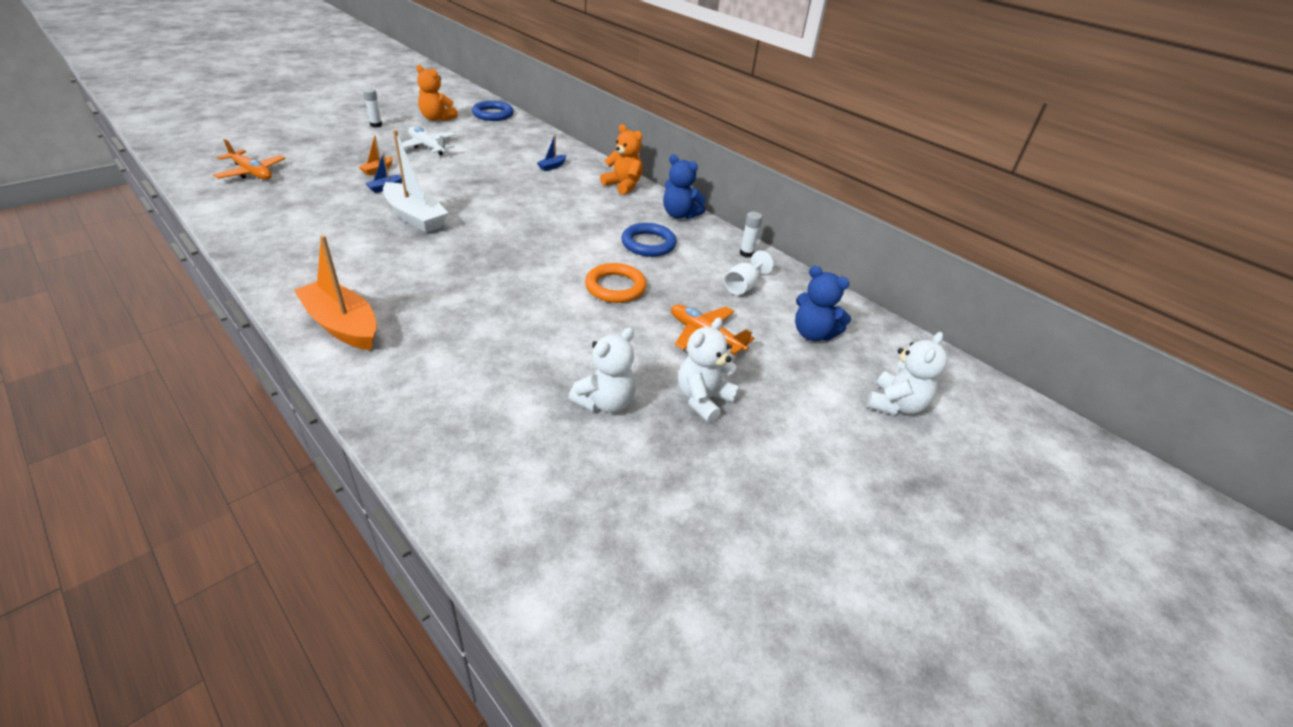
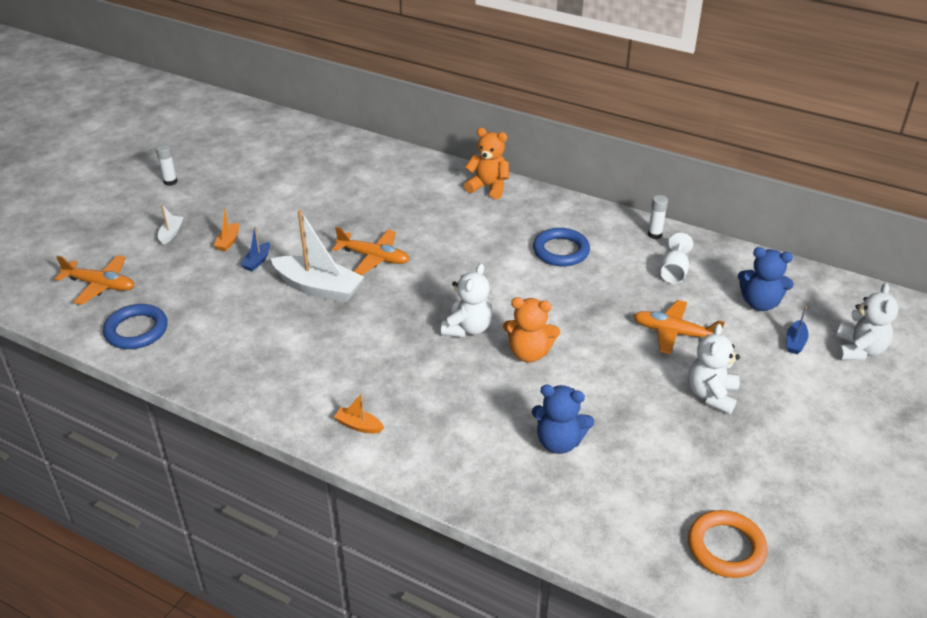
camera: 15 degrees left, 0 degrees up
orange boat [294,235,377,350] -> orange boat [334,393,384,434], size x0.45
white plane [402,127,455,155] -> none
orange teddy bear [416,65,458,121] -> orange teddy bear moved to [503,297,560,363]
blue ring [472,101,514,121] -> blue ring moved to [103,304,167,349]
blue boat [537,134,567,171] -> blue boat moved to [787,306,809,354]
white teddy bear [568,327,636,413] -> white teddy bear moved to [441,263,493,338]
orange ring [585,263,647,303] -> orange ring moved to [688,510,768,578]
blue teddy bear [663,155,706,219] -> blue teddy bear moved to [532,385,594,454]
none -> white boat [158,205,184,245]
none -> orange plane [332,227,410,275]

